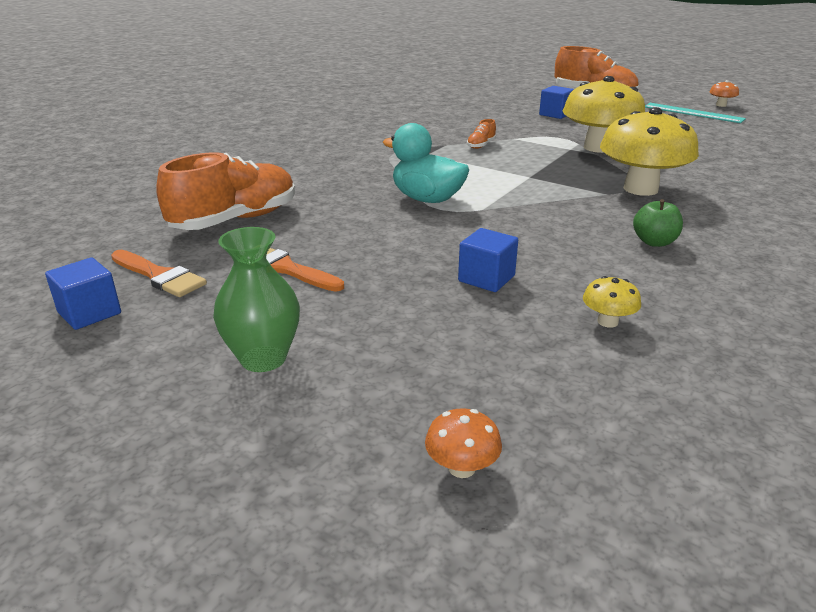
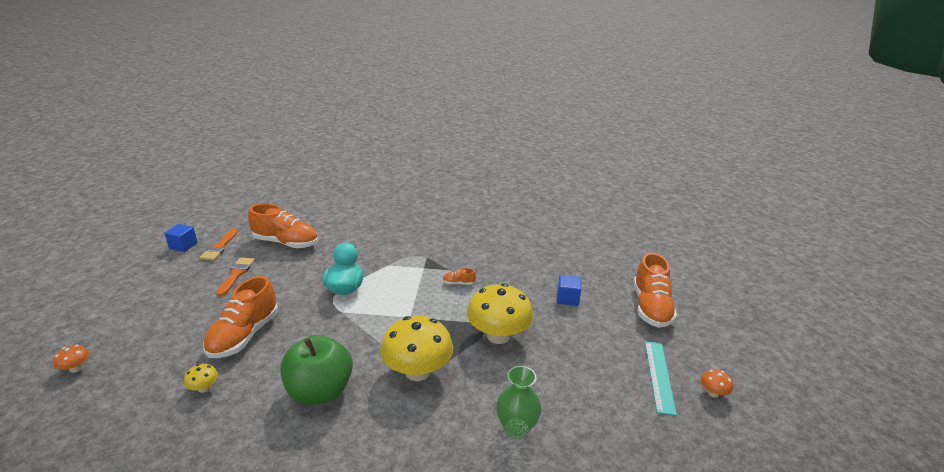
camera: 60 degrees right, 0 degrees up
green vase [213,227,300,372] -> green vase moved to [496,366,542,438]
blue cube [458,228,518,292] -> orange shoe [203,276,278,358]
green apple [633,199,683,247] -> green apple [280,335,353,405], size x2.15

